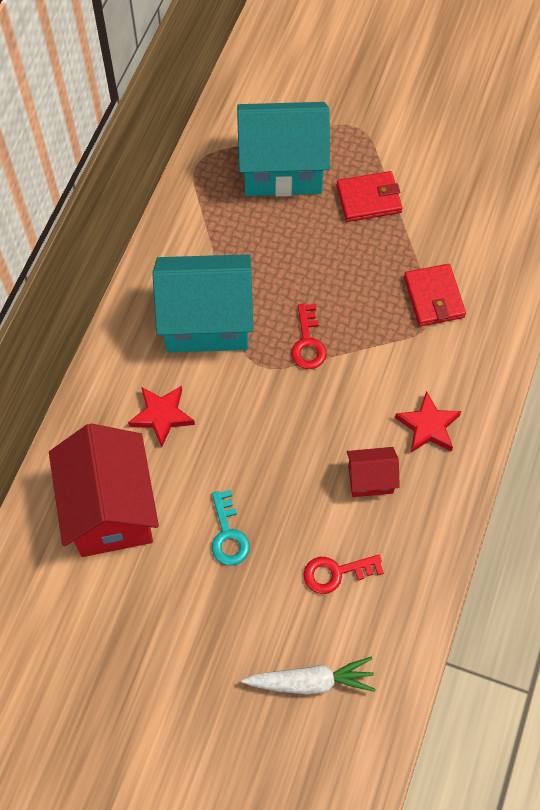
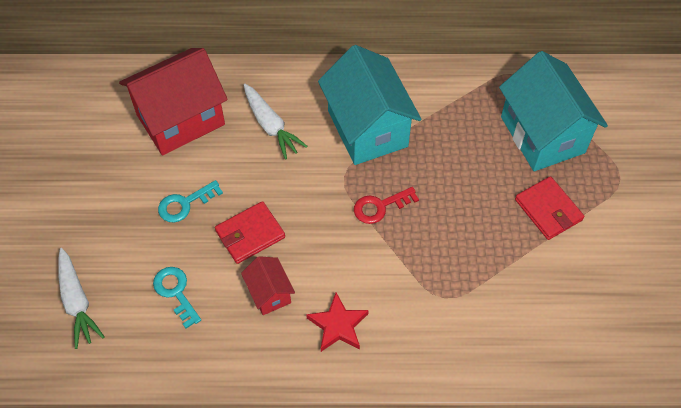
camera: 70 degrees right, 5 degrees down
red star [128,386,195,447] -> white carrot [244,84,308,160]
red key [303,555,384,594] -> turquoise key [153,267,201,329]
red wallet [404,264,466,326] -> red wallet moved to [215,201,285,264]

